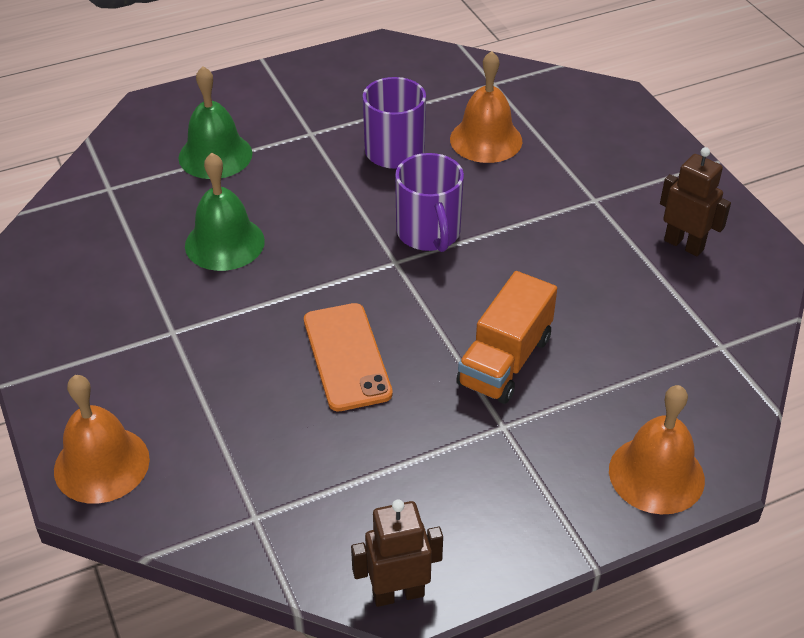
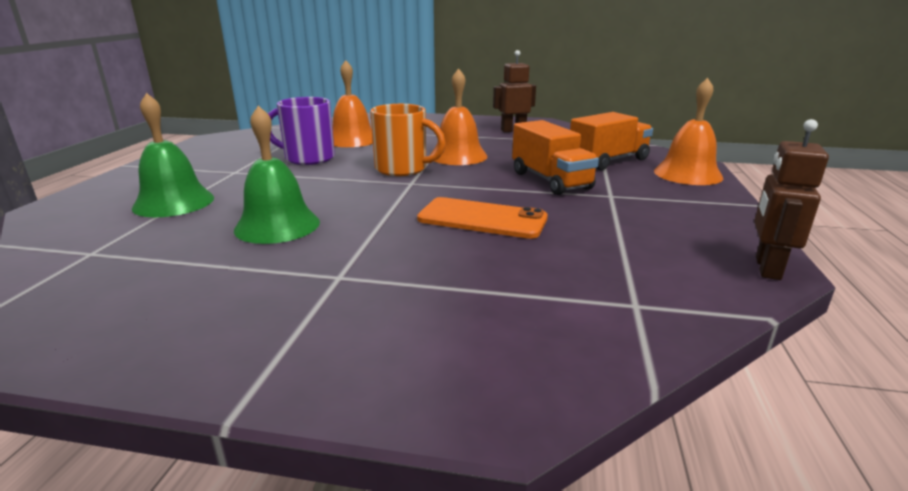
camera: 55 degrees left, 20 degrees down
orange bell [54,375,150,504] -> orange bell moved to [429,68,488,165]
purple mug [395,153,464,252] -> orange mug [370,104,446,176]
none -> orange truck [570,112,653,170]

